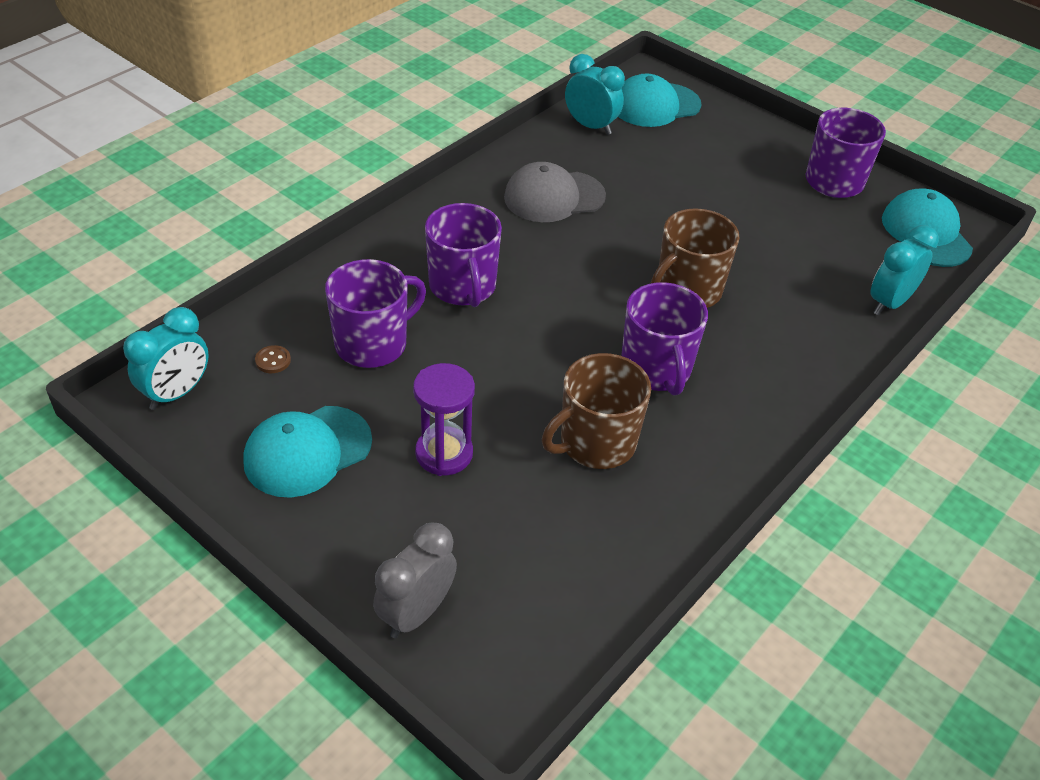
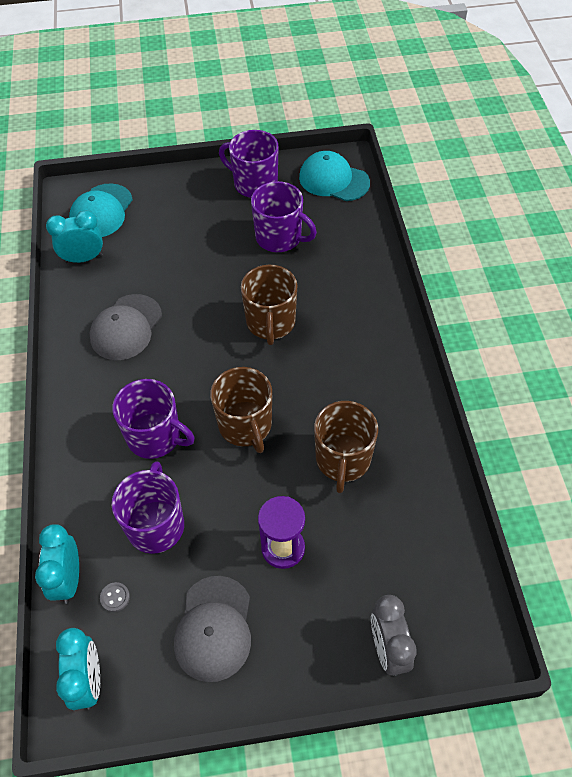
camera: 45 degrees left, 10 degrees up
turquoise cap [243,406,372,498] -> grey cap [174,576,251,682]
brown button [255,345,291,373] -> grey button [100,582,130,612]
purple mug [621,282,708,396] -> purple mug moved to [251,181,317,252]
turquoise clock [871,225,939,315] -> turquoise clock moved to [35,524,79,604]
none -> brown mug [210,367,272,453]

